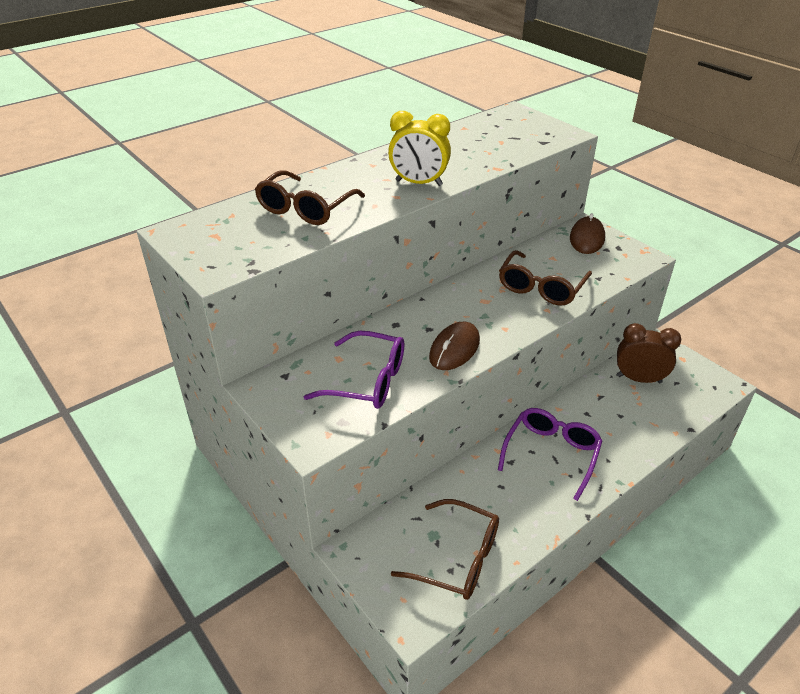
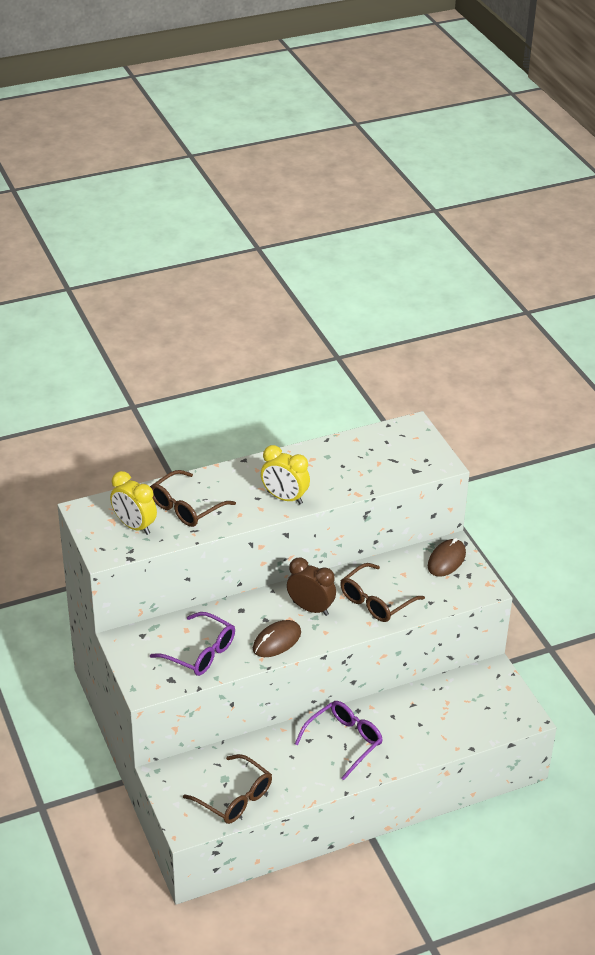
camera: 15 degrees right, 0 degrees up
brown clock [617,323,681,383] -> brown clock moved to [287,558,336,616]
none -> yellow clock [110,471,157,535]

